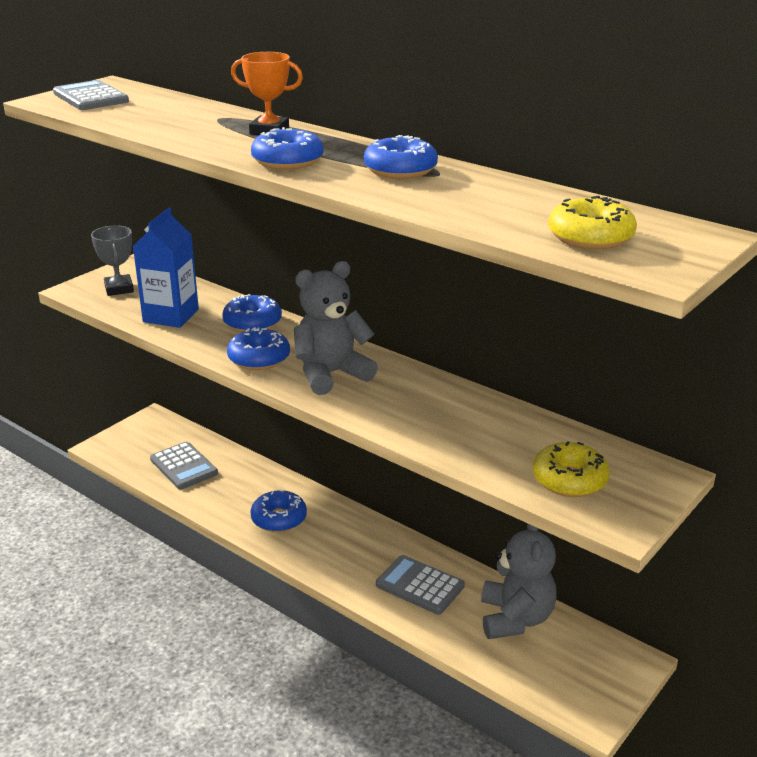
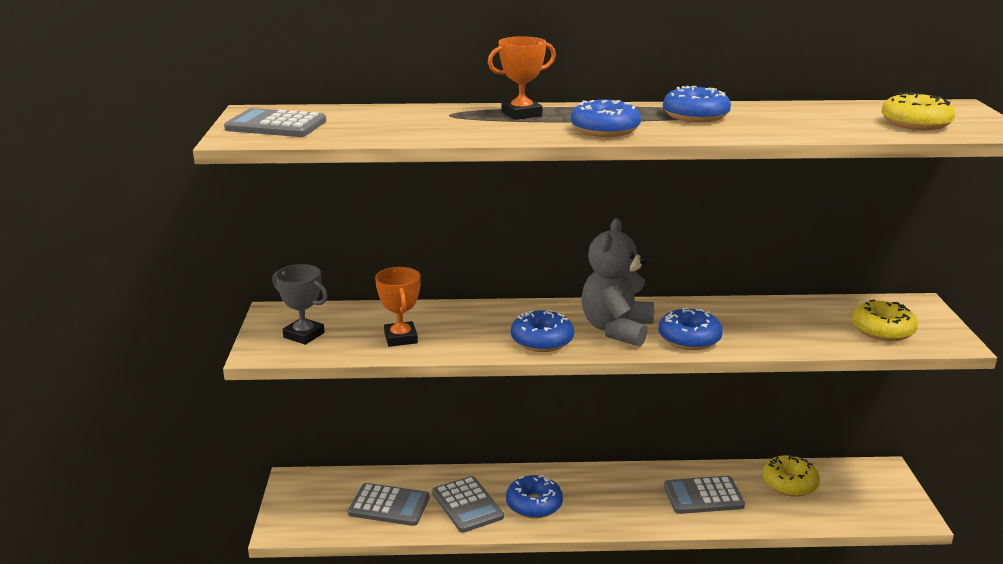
camera: 40 degrees left, 5 degrees down
blue carton [132,208,199,328] -> orange trophy [375,267,421,347]
blue donut [222,294,282,332] -> blue donut moved to [659,308,723,350]
grey teddy bear [481,523,557,639] -> yellow donut [763,455,820,497]
none -> grey calculator [432,476,504,533]

